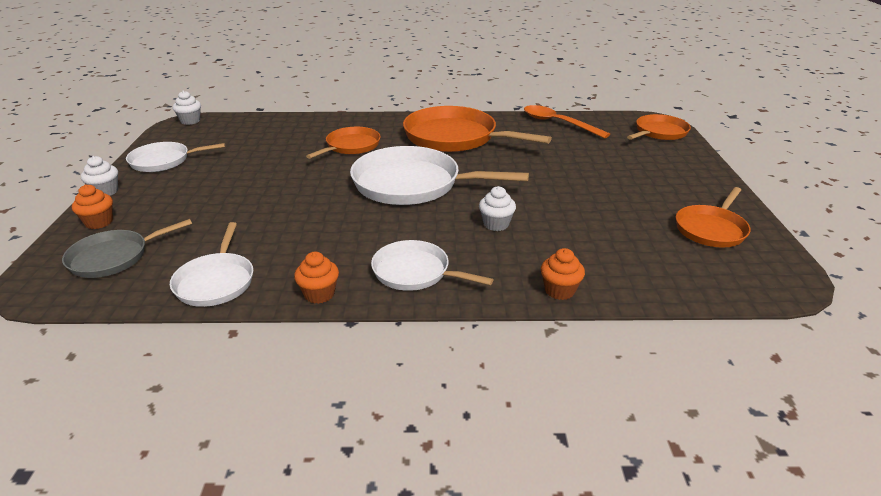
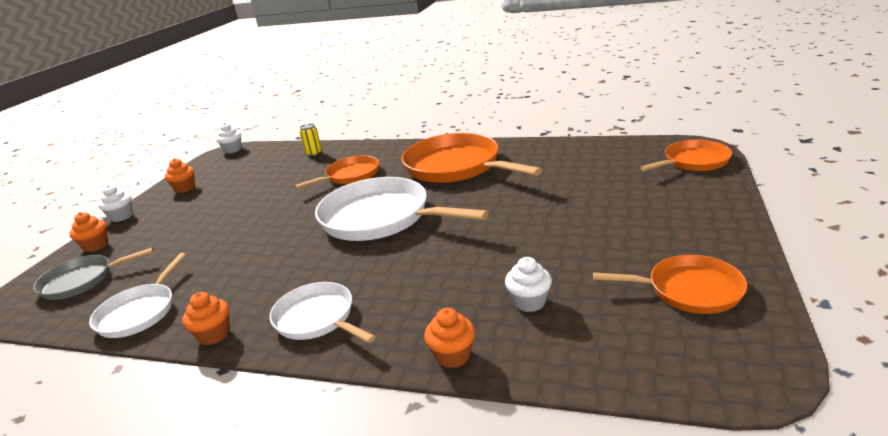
camera: 20 degrees right, 5 degrees down
white pan [126,142,225,172] -> orange cupcake [165,159,195,193]
white cupcake [479,186,516,231] -> white cupcake moved to [505,257,552,312]
orange spoon [524,105,610,139] -> none
orange pan [676,187,750,248] -> orange pan turned 135 degrees counterclockwise [593,255,747,314]
none -> yellow can [299,124,322,157]

